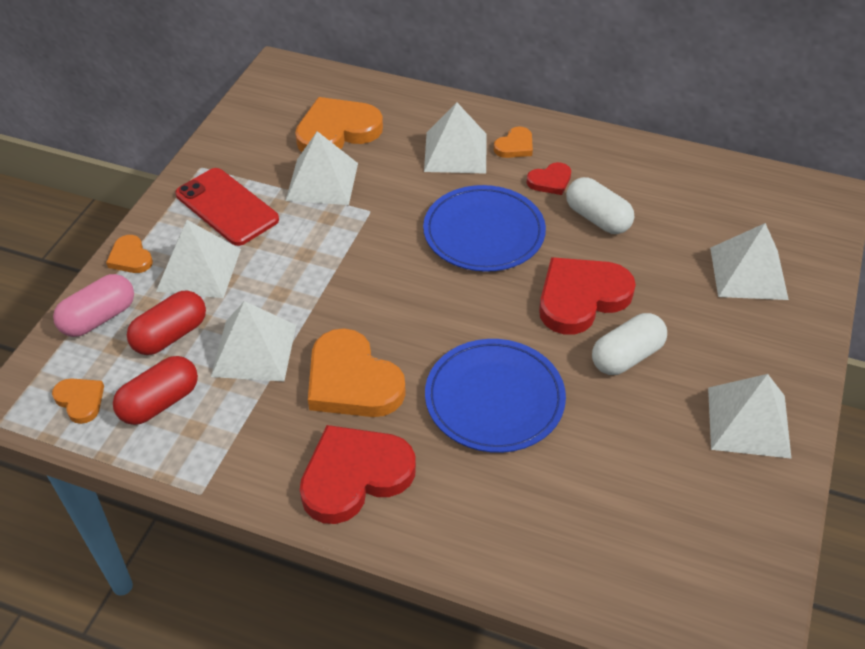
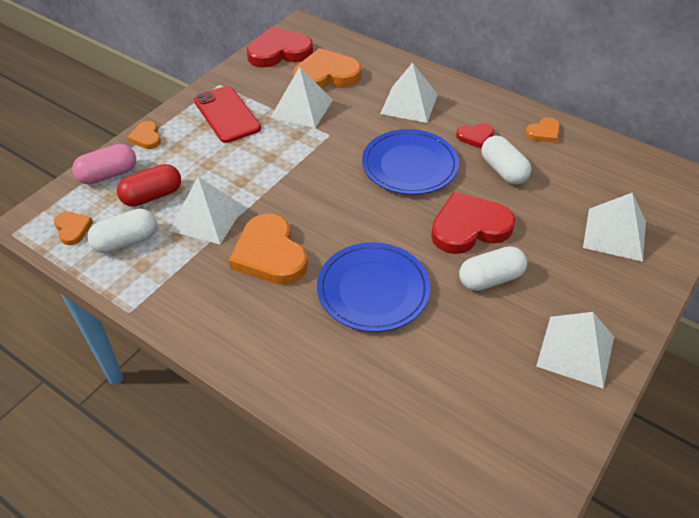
camera: 15 degrees right, 0 degrees up
red capsule [113,356,198,425] -> white capsule [87,208,157,253]
white pyramid [156,220,241,298] -> none
red heart [300,425,416,524] -> red heart moved to [247,26,313,67]
orange heart [494,126,533,158] -> orange heart moved to [525,117,560,143]

